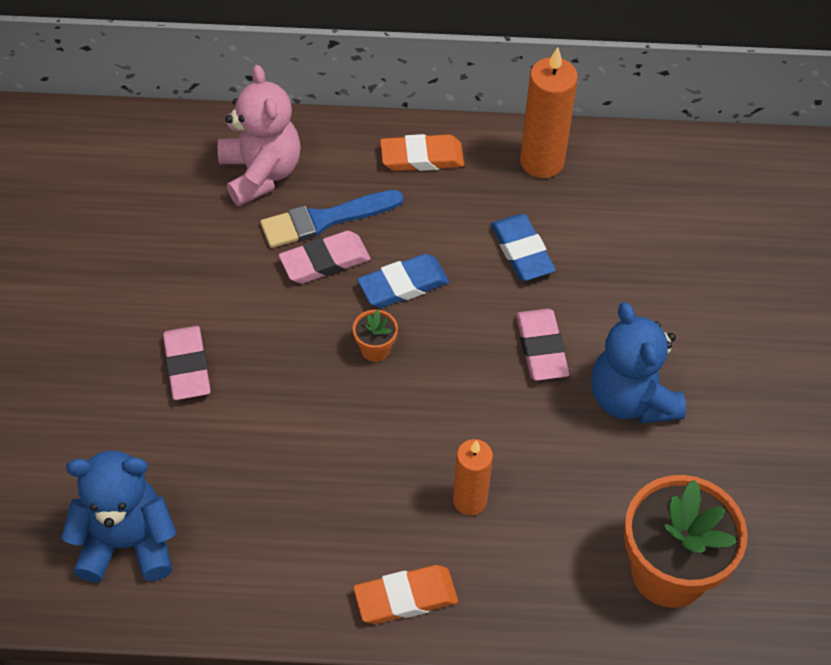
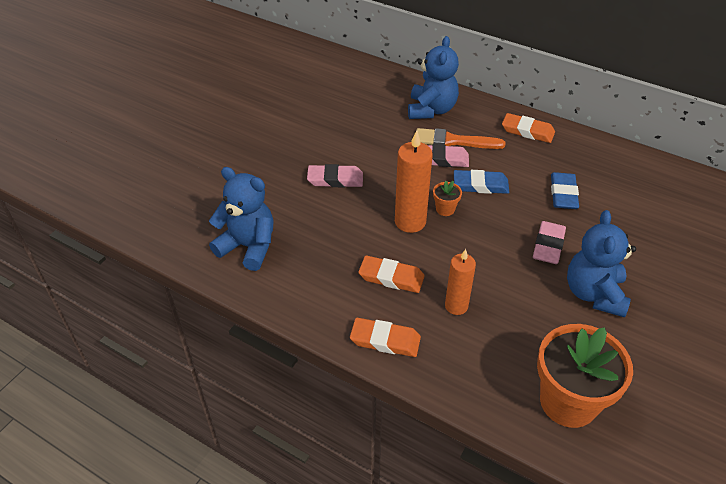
camera: 30 degrees right, 10 degrees down
pink eraser [163,326,211,400] -> pink eraser turned 75 degrees clockwise [307,164,363,187]
pink teddy bear [218,65,301,206] -> blue teddy bear [408,36,459,119]
blue brush [260,190,403,248] -> orange brush [417,128,505,149]
orange candle [520,47,578,178] -> orange candle moved to [395,130,433,233]
none -> orange eraser [358,256,424,293]

